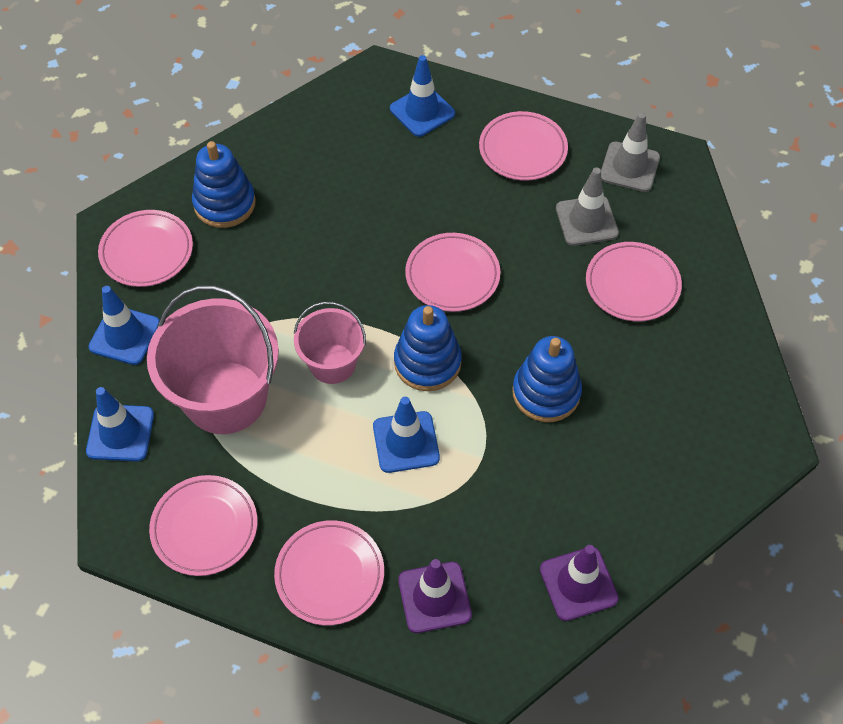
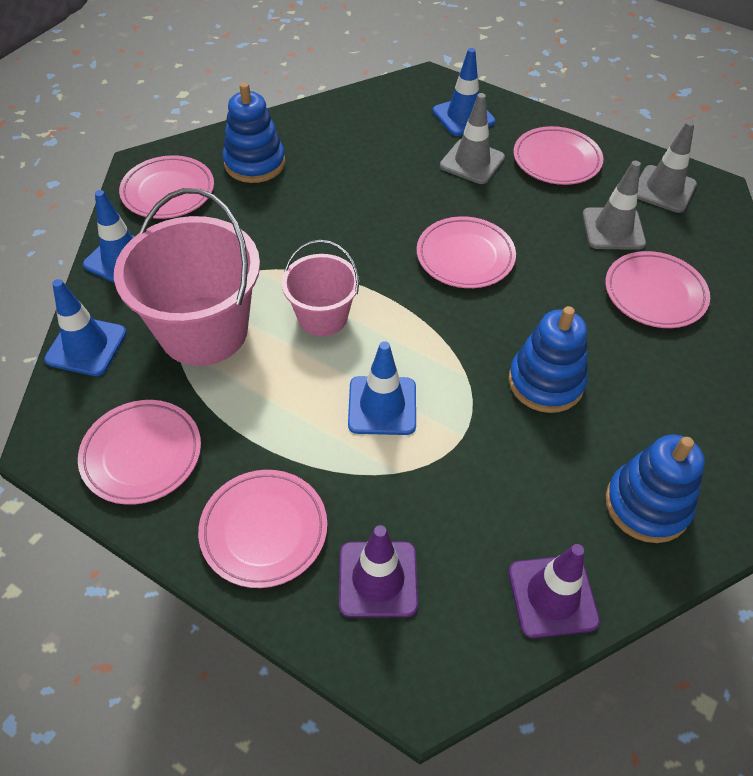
camera: 10 degrees right, 5 degrees down
blue stacking toy [394,305,462,391] -> blue stacking toy moved to [606,435,705,543]
none -> grey traffic cone [440,93,505,184]

